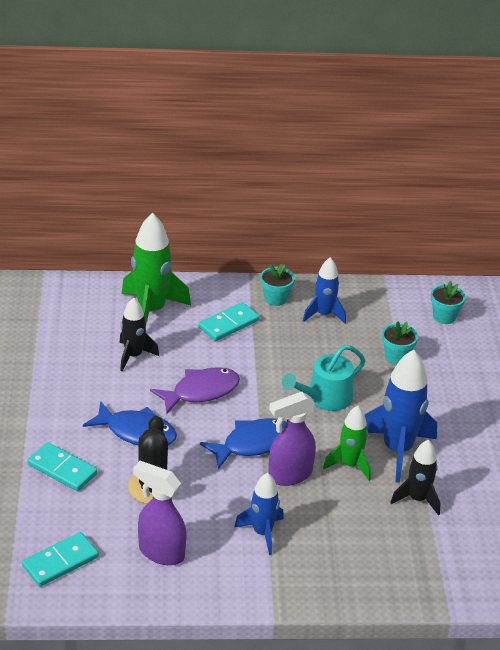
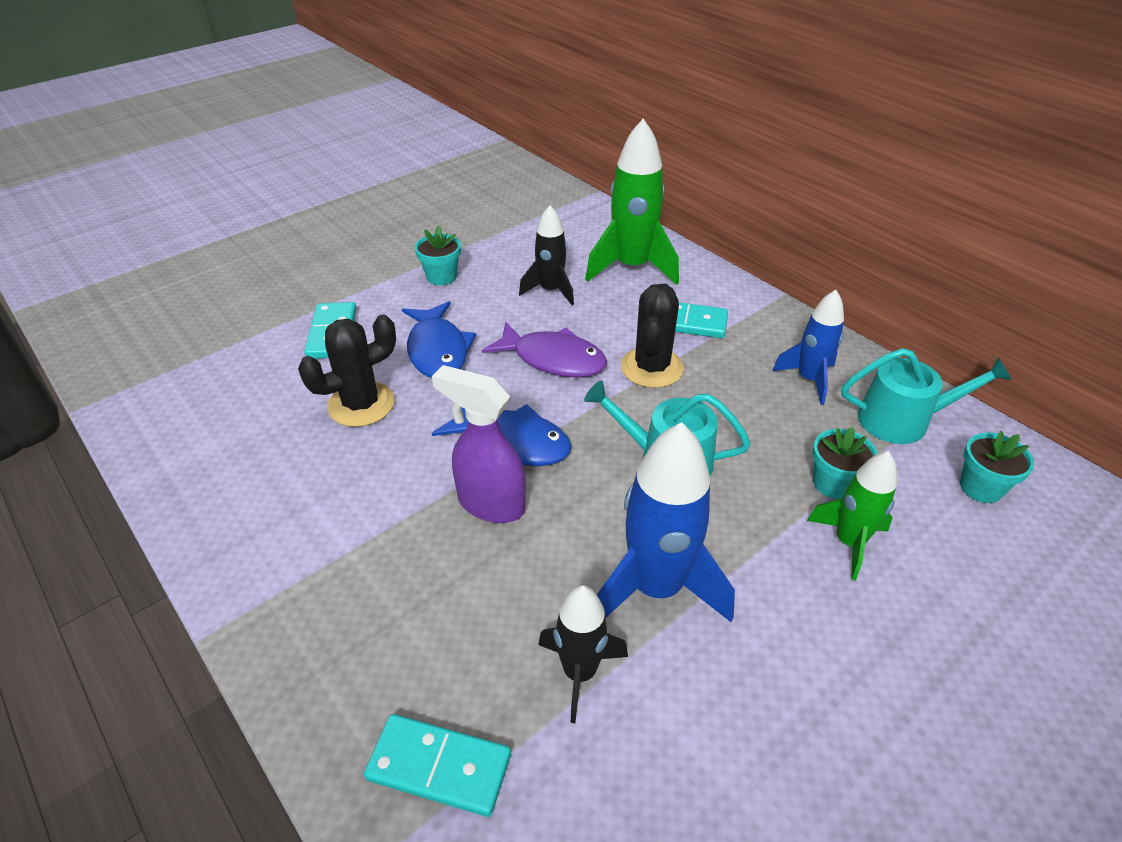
camera: 55 degrees right, 5 degrees up
turquoise domino [22,532,99,587] -> turquoise domino moved to [364,714,511,817]
purple spray bottle [133,461,187,565] -> none
blue rocket [234,473,284,555] -> none
turquoise flower pot [260,264,295,306] -> turquoise flower pot moved to [415,226,461,285]
green rocket [323,406,371,481] -> green rocket moved to [807,451,897,581]
none -> black cactus [621,284,684,388]
none -> turquoise watering can [841,348,1012,444]

